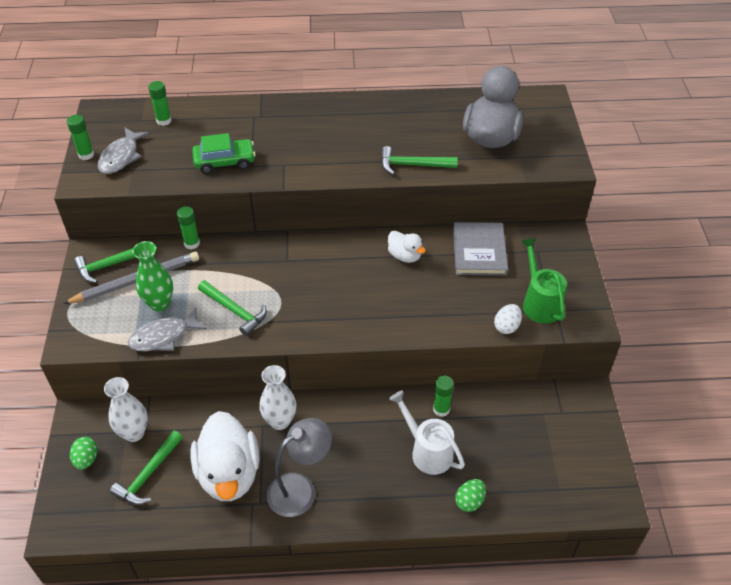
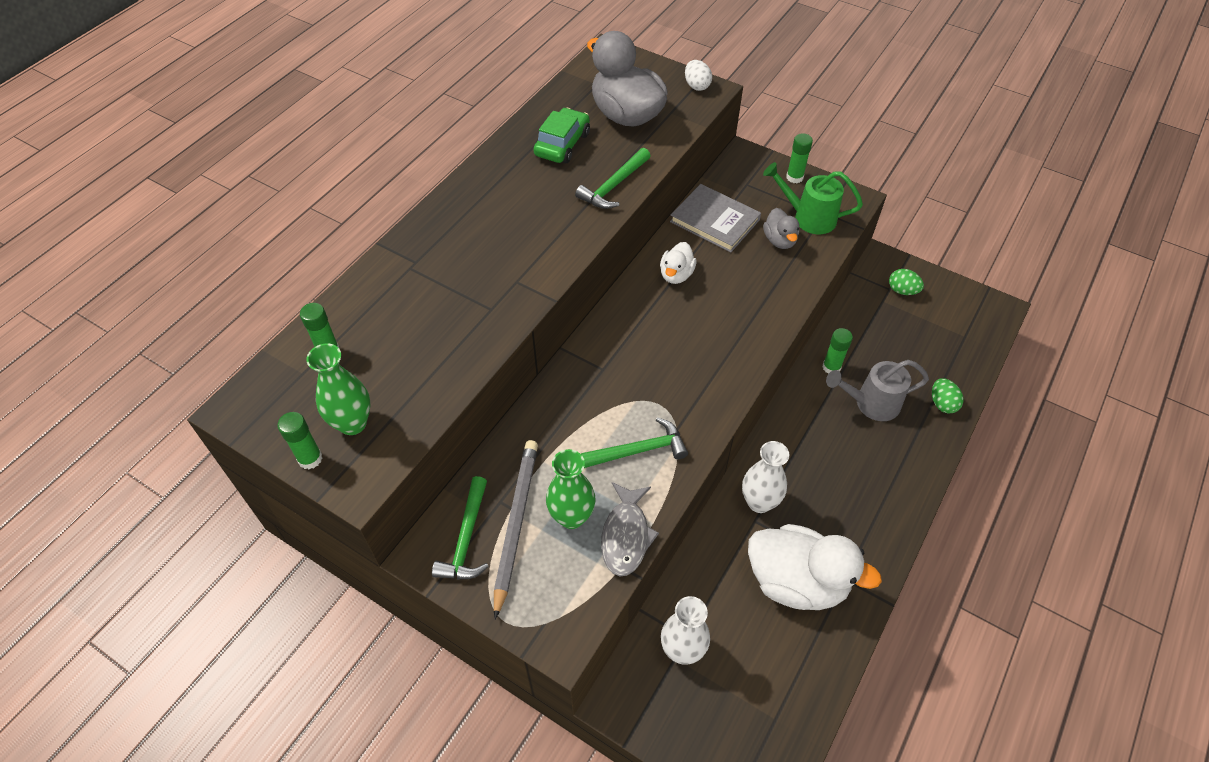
camera: 55 degrees left, 5 degrees up
green egg [70,437,98,470] -> green egg moved to [889,269,924,295]
grey fish [98,127,149,174] -> green vase [306,344,370,435]
green hammer [110,431,183,505] -> none
green glue stick [177,206,200,250] -> green glue stick moved to [786,133,813,183]
green car [192,133,256,174] -> green car moved to [533,108,590,164]
grey lamp [267,418,332,517] -> none
white duck [388,231,426,263] -> white duck turned 120 degrees clockwise [660,242,697,284]
white watering can [389,390,465,475] -> grey watering can [826,360,929,421]
white egg [494,304,522,334] -> white egg moved to [685,60,712,91]
none -> grey duck [763,208,799,249]

